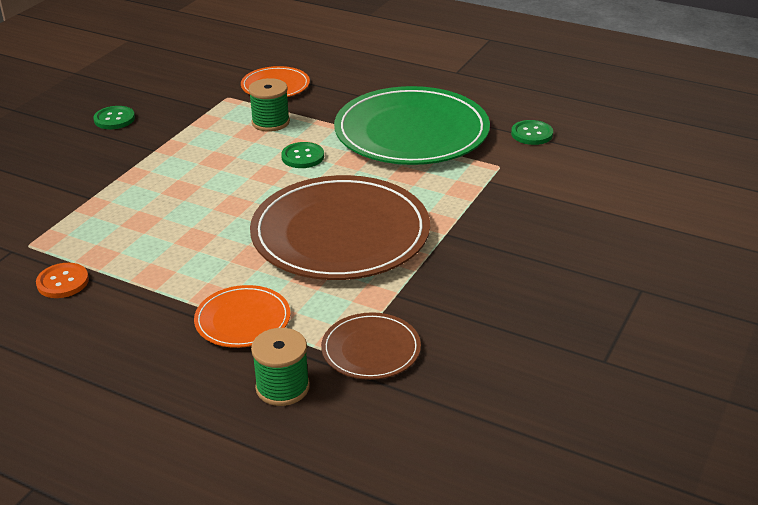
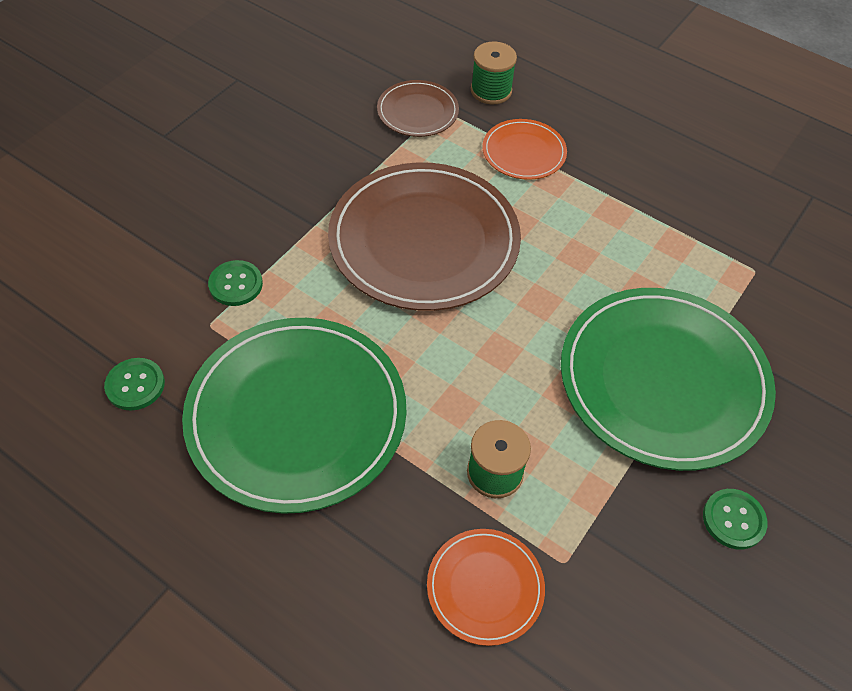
camera: 175 degrees left, 20 degrees up
orange button [36,263,89,298] -> none
green button [281,142,324,168] -> green button moved to [208,260,263,306]
none -> green plate [561,288,776,471]

